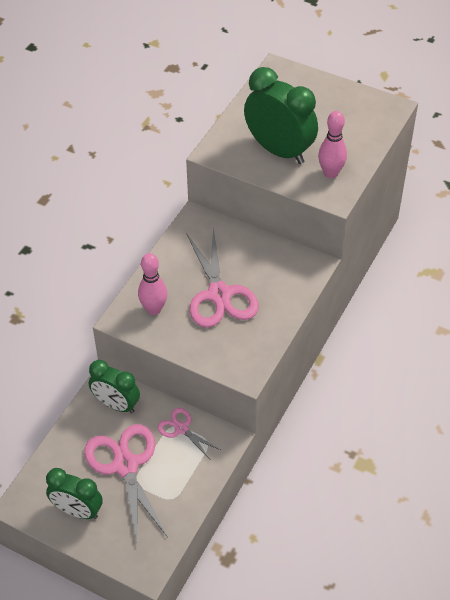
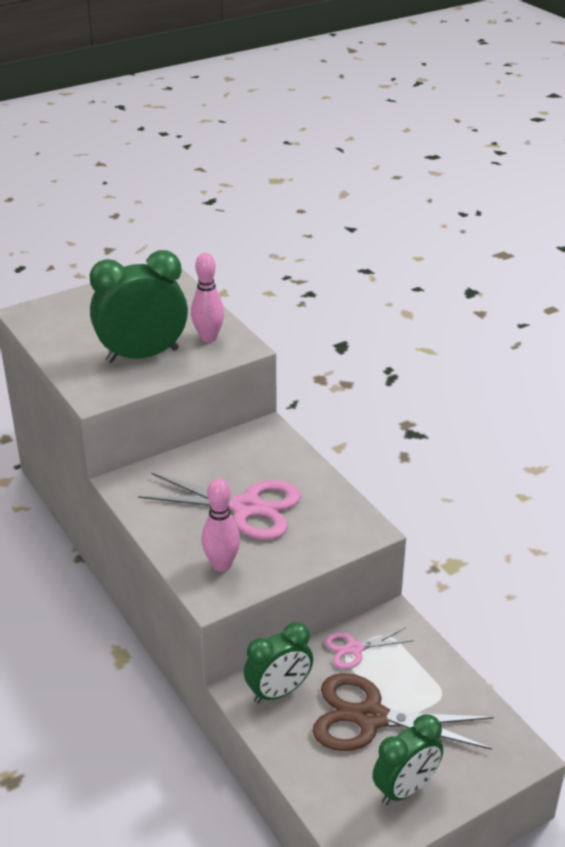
camera: 60 degrees left, 15 degrees down
pink scissors [84,424,168,547] -> brown scissors [312,673,494,751]

